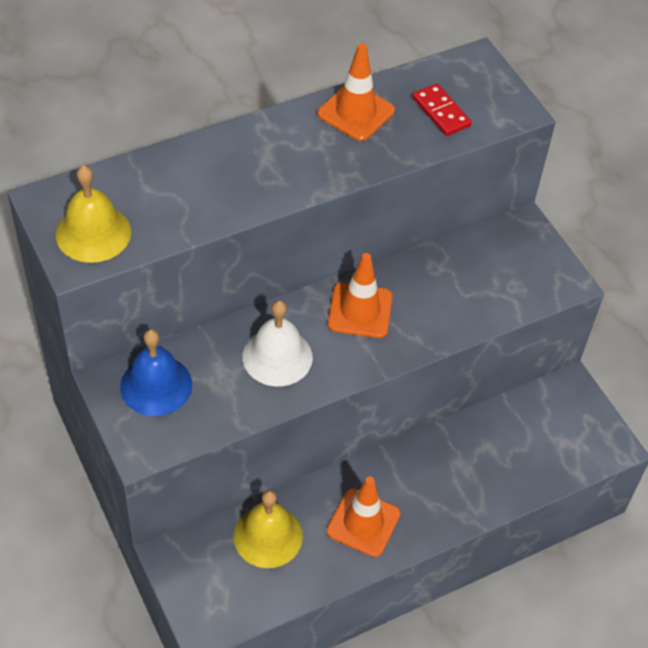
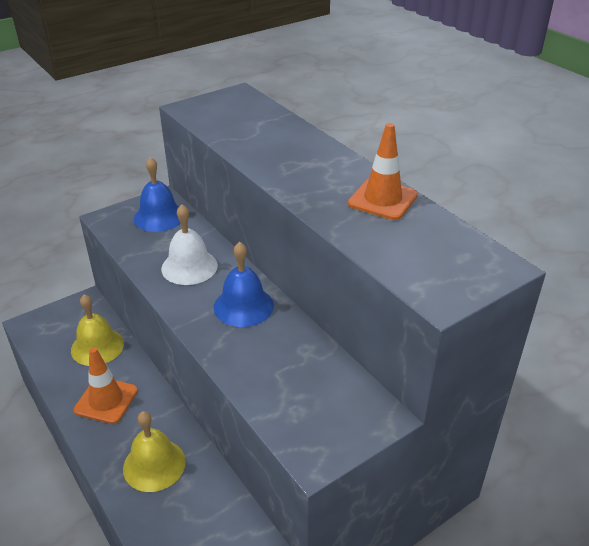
camera: 85 degrees right, 15 degrees down
yellow bell [56,165,131,263] -> yellow bell moved to [123,411,186,492]
orange traffic cone [328,253,392,338] -> blue bell [214,242,274,327]
red domino [412,83,472,136] -> none

